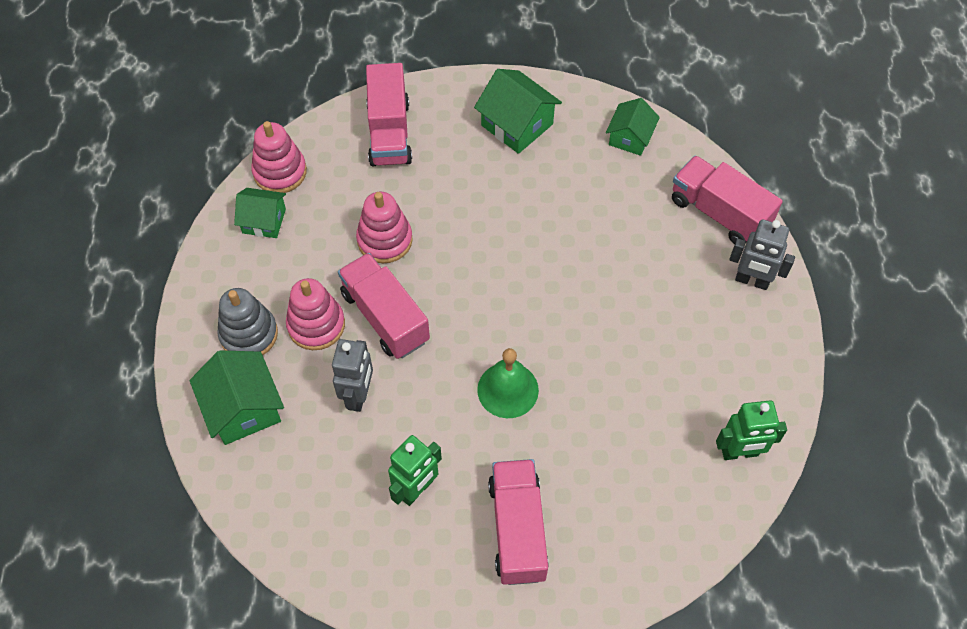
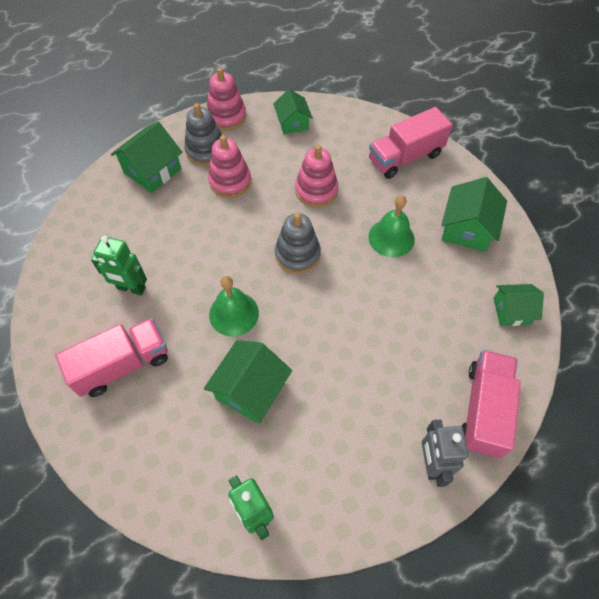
camera: 65 degrees right, 0 degrees up
pink stacking toy [251,121,307,193] -> pink stacking toy moved to [207,67,246,131]
grey robot [332,339,373,412] -> none
pink truck [338,253,430,359] -> none
none -> green house [204,340,292,424]
none -> grey stacking toy [275,213,321,274]
none -> green bell [368,195,415,258]

